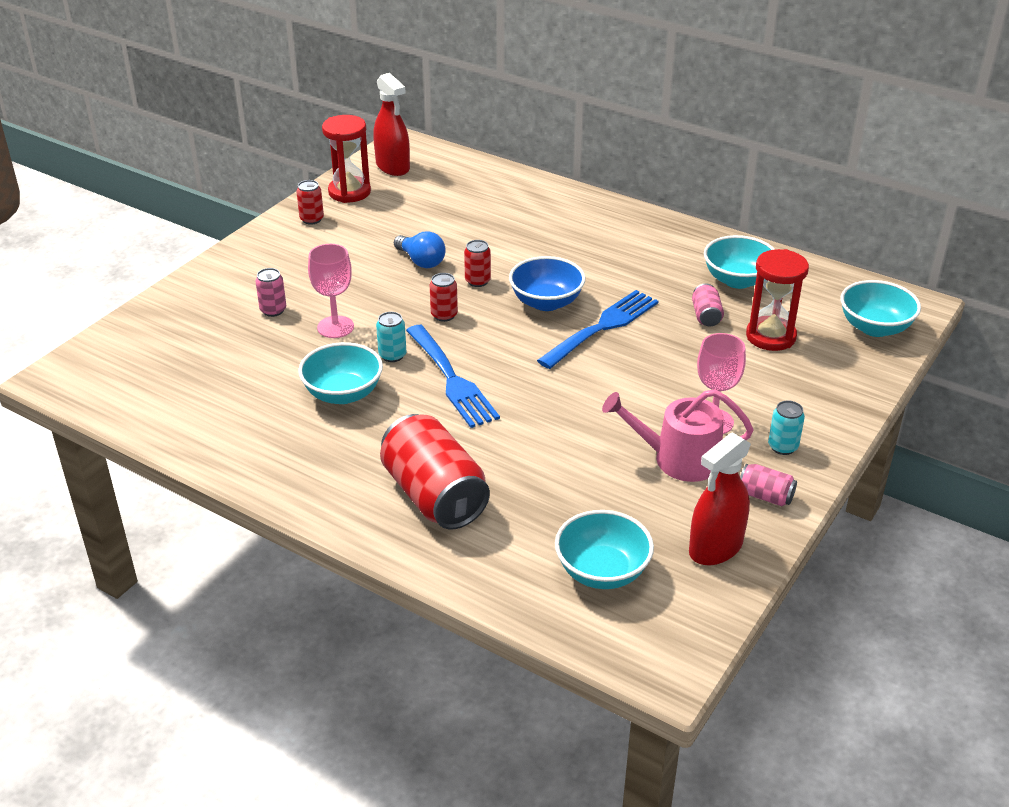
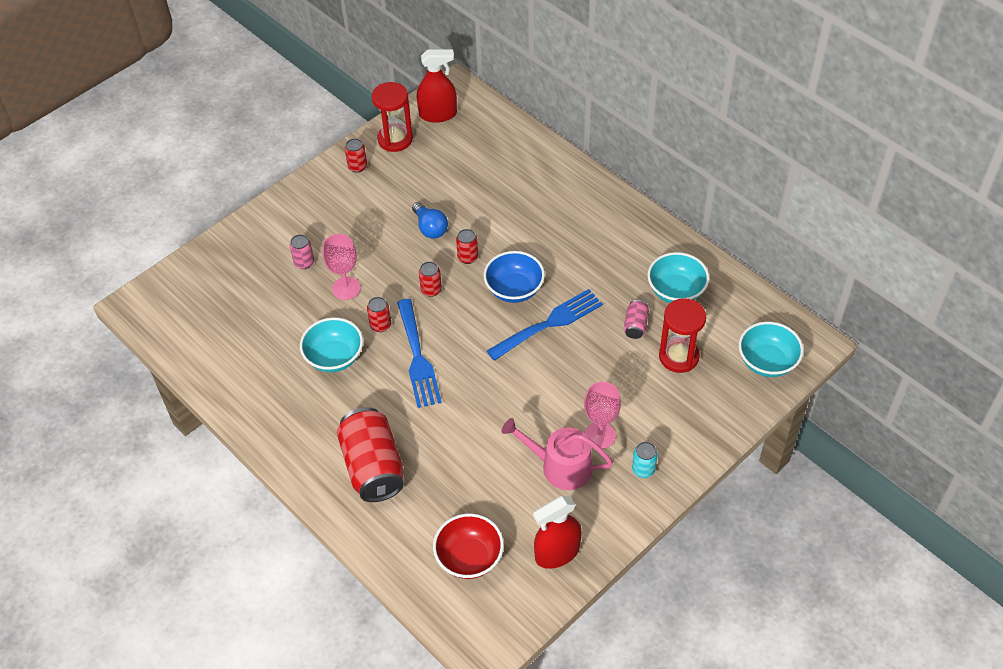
camera: 15 degrees right, 15 degrees up
red spray bottle [373,73,410,176] -> red spray bottle turned 75 degrees counterclockwise [417,50,457,123]
turquoise can [376,312,406,362] -> red can [367,297,391,332]
turquoise bowl [555,510,654,589] -> red bowl [433,513,504,579]
pink can [740,464,797,506] -> none

